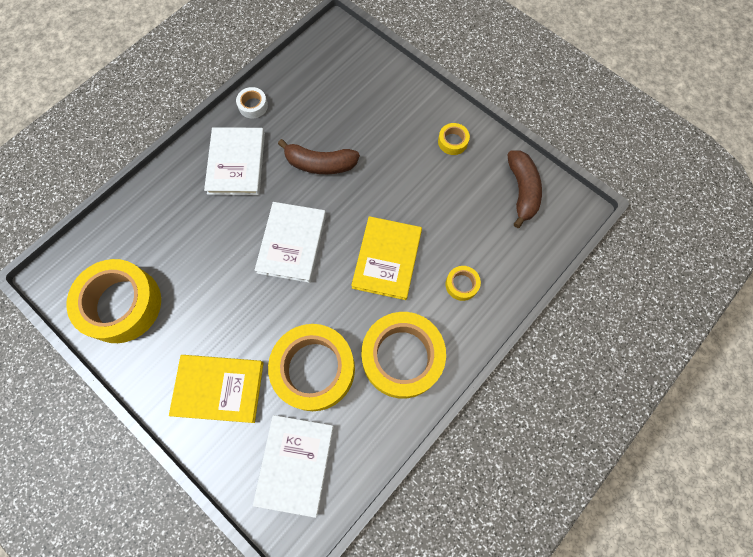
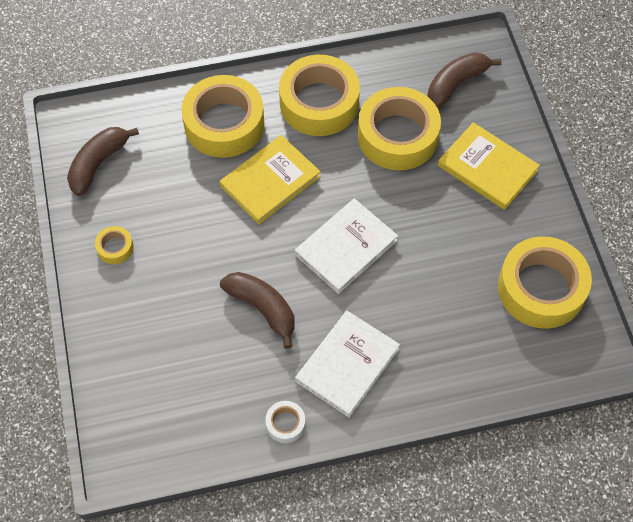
camera: 145 degrees left, 10 degrees down
white book [253,415,334,518] -> brown banana [428,52,502,108]
yellow tape [446,266,481,301] -> yellow tape [181,75,264,158], size x2.34

